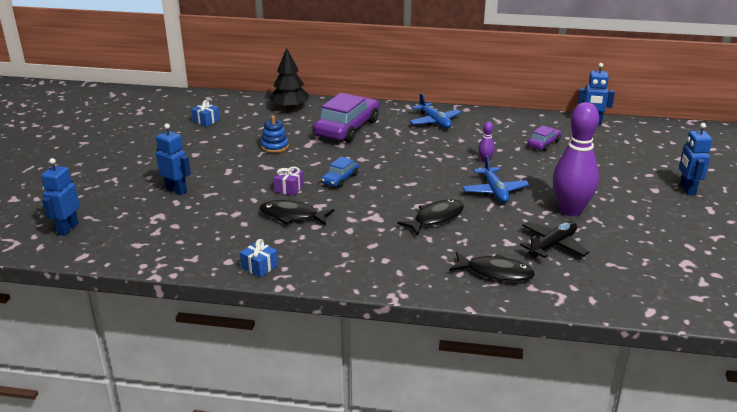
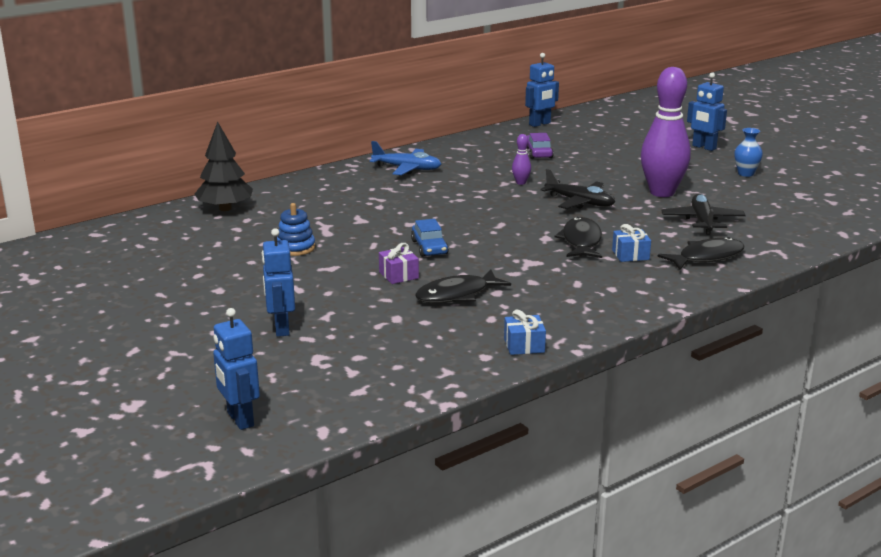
camera: 45 degrees left, 5 degrees down
blue robot [156,124,191,195] -> blue robot turned 90 degrees counterclockwise [262,228,295,337]
blue gift [191,100,220,127] -> blue gift moved to [612,224,651,262]
purple car [314,93,379,143] -> none
blue plane [462,155,530,203] -> black plane [541,169,615,209]
none -> blue vase [734,128,763,177]

